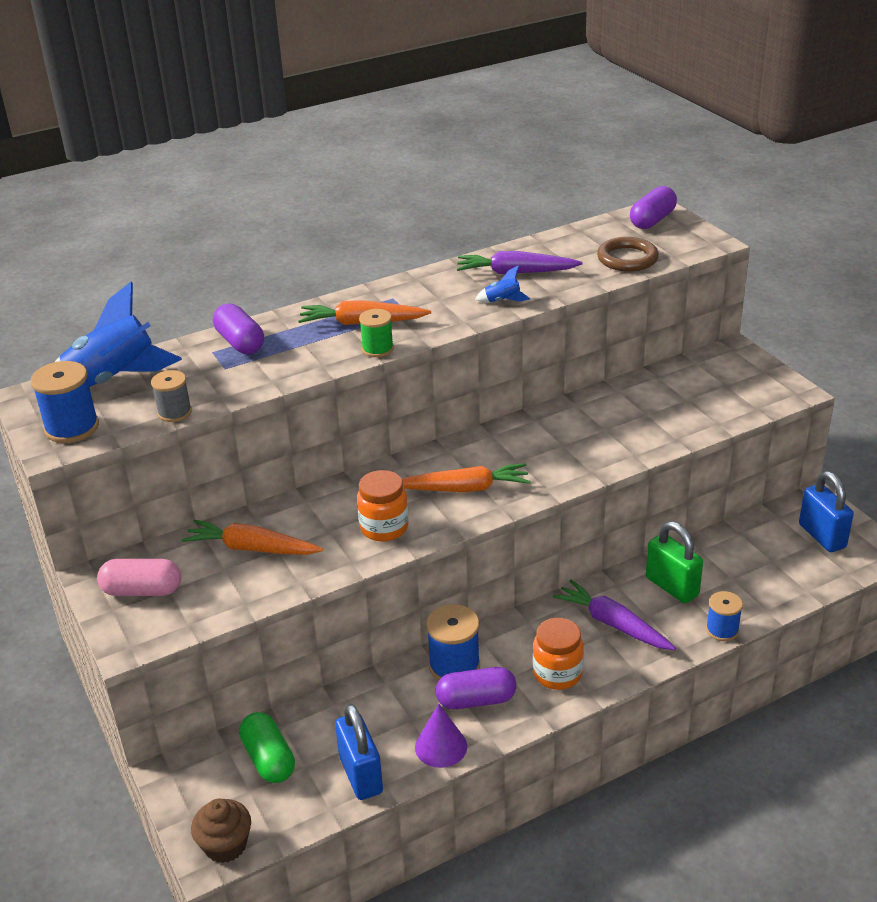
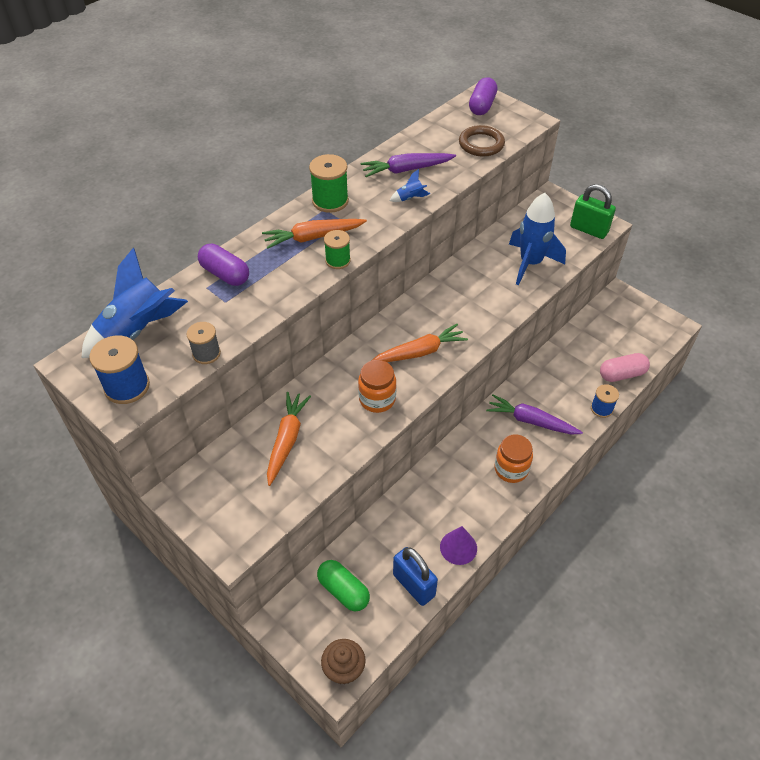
camera: 20 degrees left, 15 degrees up
pink capsule [97,559,181,596] -> pink capsule moved to [600,353,650,382]
orange carrot [182,520,323,555] -> orange carrot turned 105 degrees clockwise [267,392,311,486]
blue spool [426,604,480,680] -> none
purple capsule [436,667,517,709] -> none
green padlock [646,521,703,603] -> green padlock moved to [570,184,616,239]
blue padlock [799,471,854,552] -> none
none -> green spool [309,154,349,213]
none -> blue rocket [509,193,566,285]

